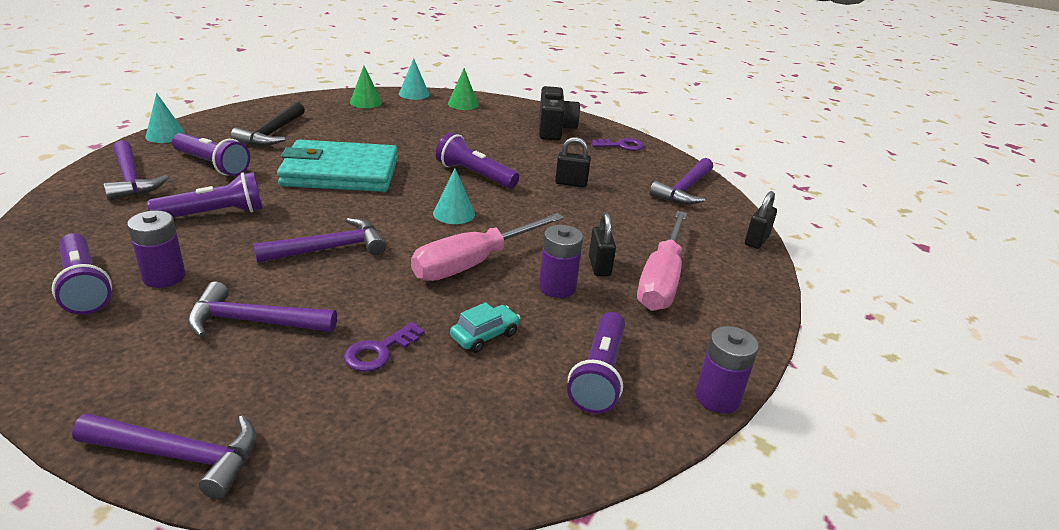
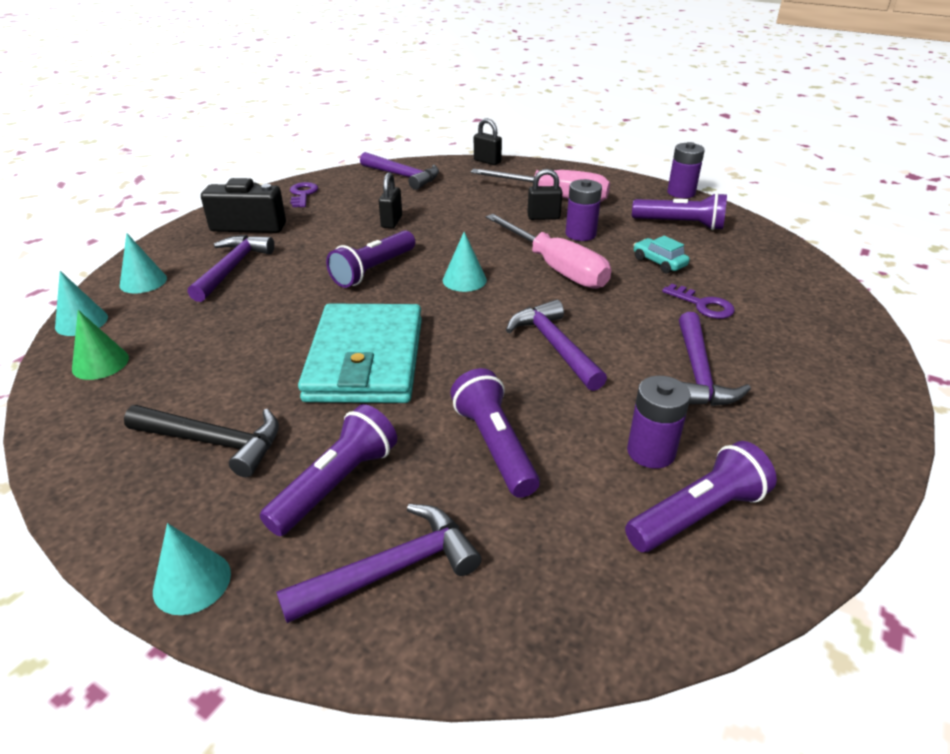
camera: 85 degrees left, 5 degrees up
purple hammer [72,413,257,500] -> purple hammer moved to [188,235,275,302]
green cone [448,68,479,110] -> turquoise cone [120,233,167,293]

